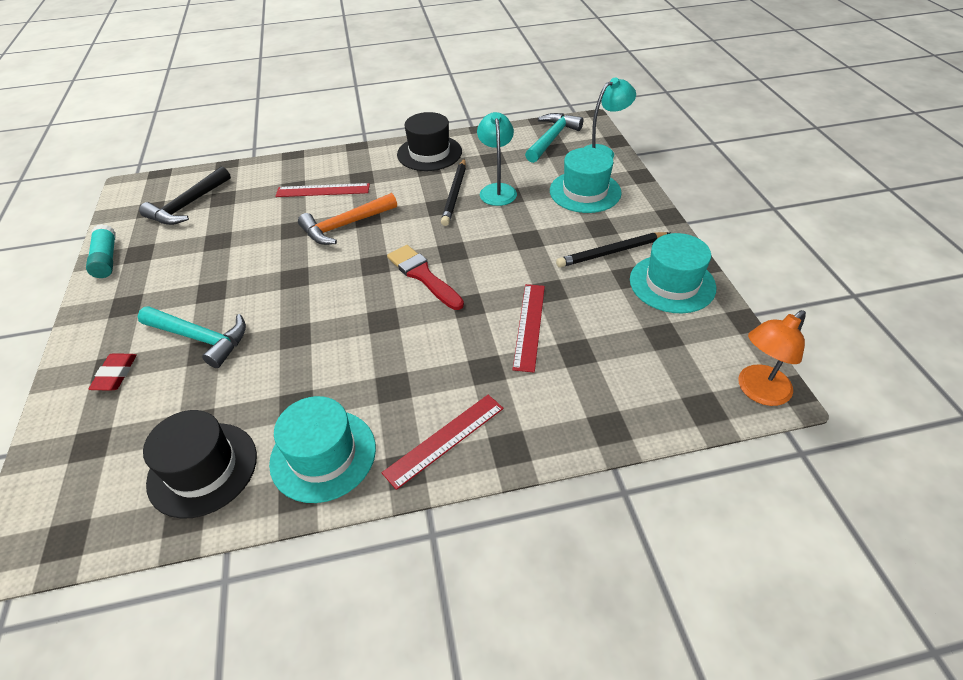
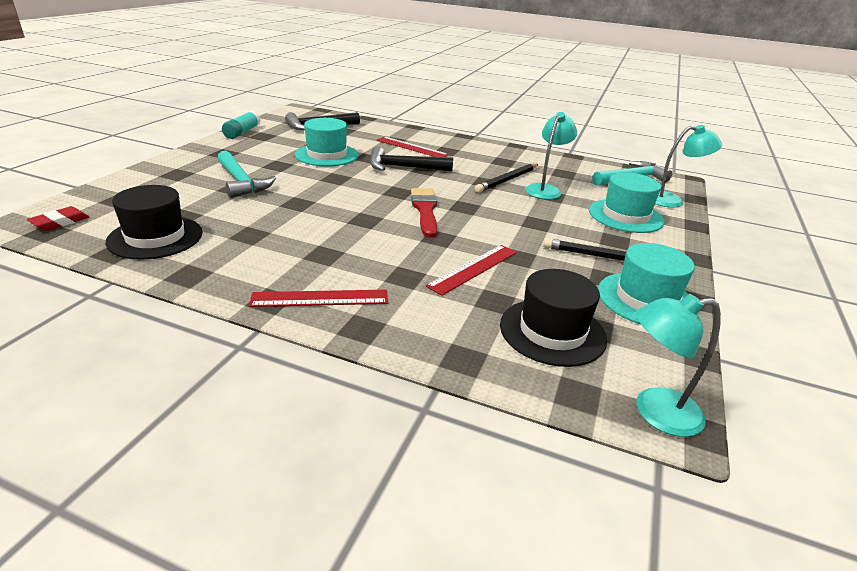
camera: 30 degrees right, 15 degrees down
red eraser [89,353,137,390] -> red eraser moved to [27,206,89,231]
turquoise hat [269,396,376,503] -> turquoise hat moved to [295,118,359,166]
orange hammer [298,193,397,245] -> black hammer [370,147,453,171]
black hat [397,112,462,171] -> black hat moved to [500,269,607,367]
orange lamp [738,310,806,406] -> turquoise lamp [635,294,721,437]

